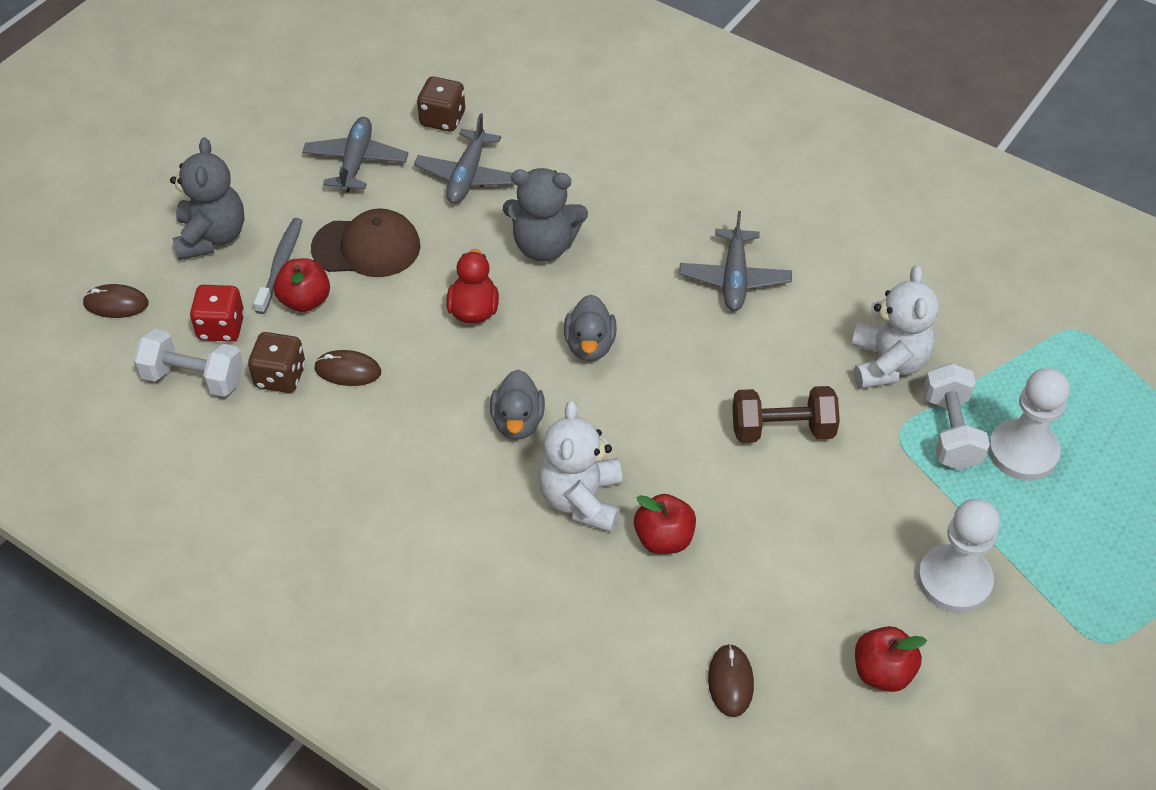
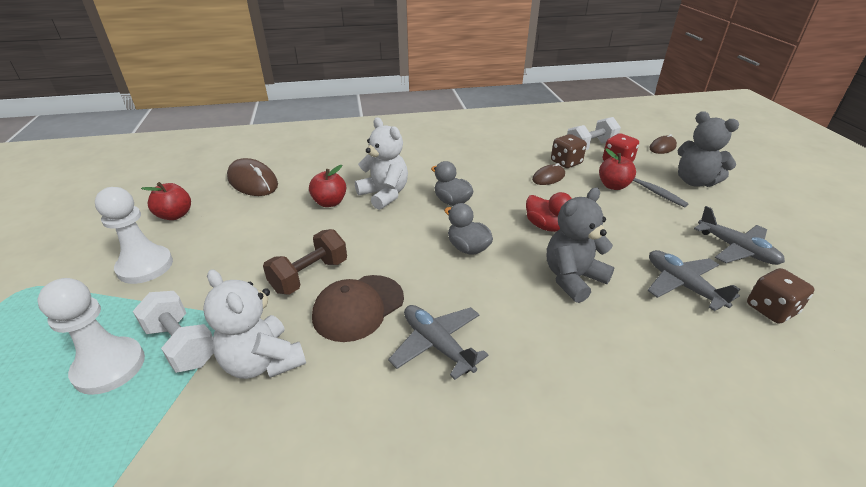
camera: 135 degrees right, 15 degrees down
brown cap [311,208,420,277] -> brown cap moved to [312,275,404,342]
brown mouse [708,644,754,717] -> brown mouse [227,158,278,196], size x1.71

